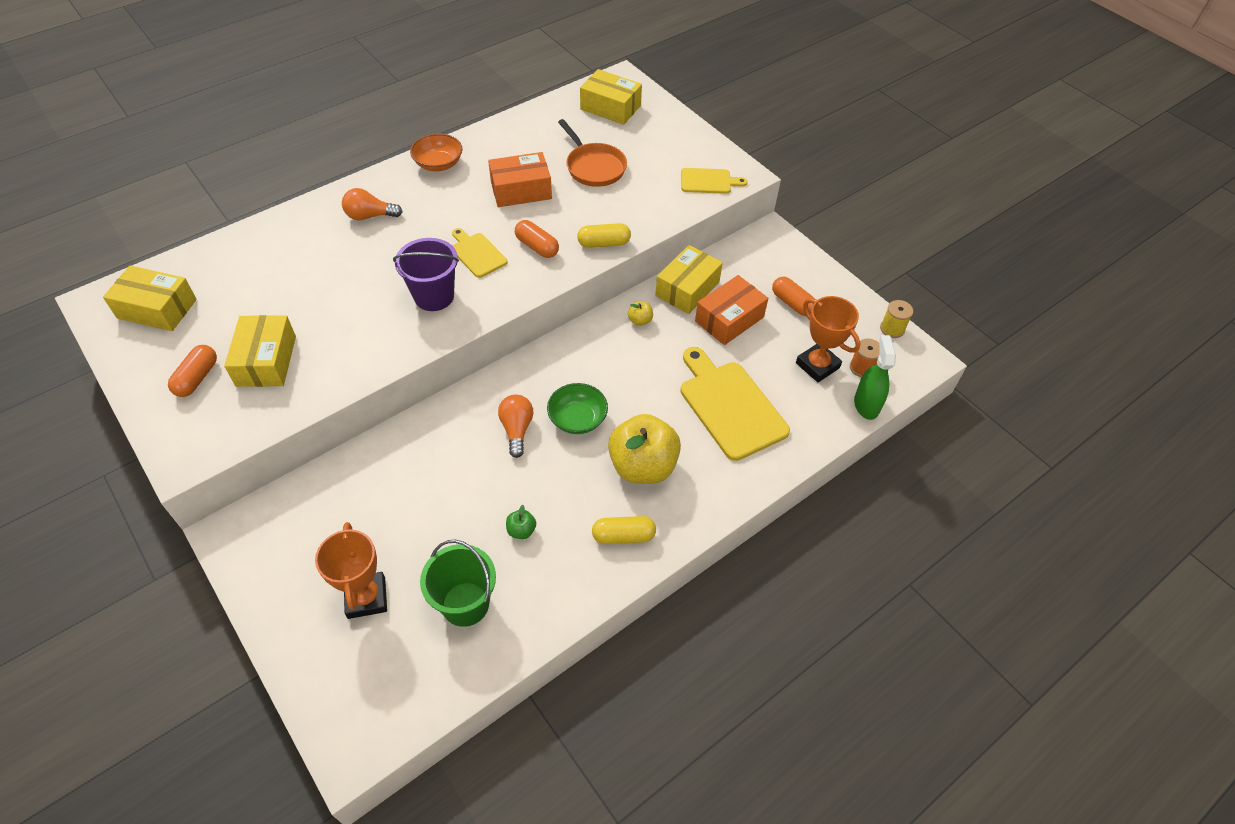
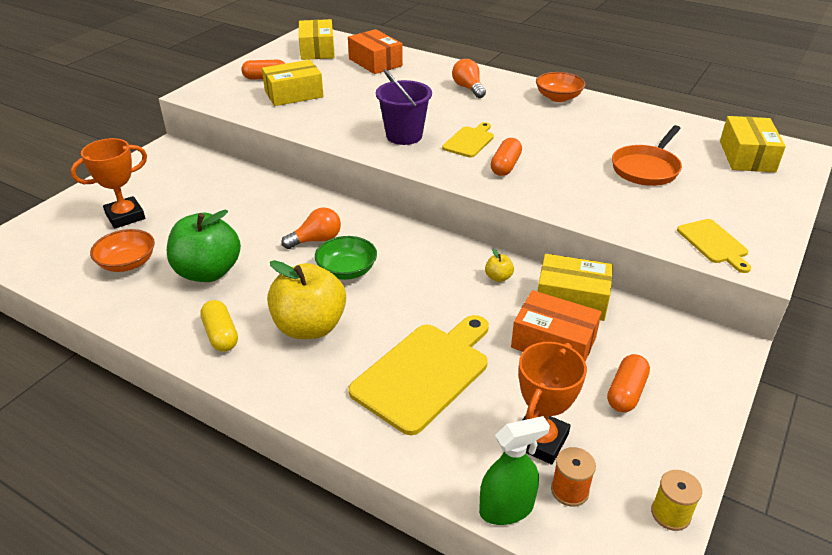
camera: 70 degrees right, 15 degrees down
green bucket [420,540,496,627] -> orange bowl [90,229,155,272]
orange box [488,152,552,207] -> orange box moved to [348,29,403,74]
green apple [506,505,536,539] -> green apple [167,210,241,282], size x2.47
yellow capsule [577,223,631,248] -> none

